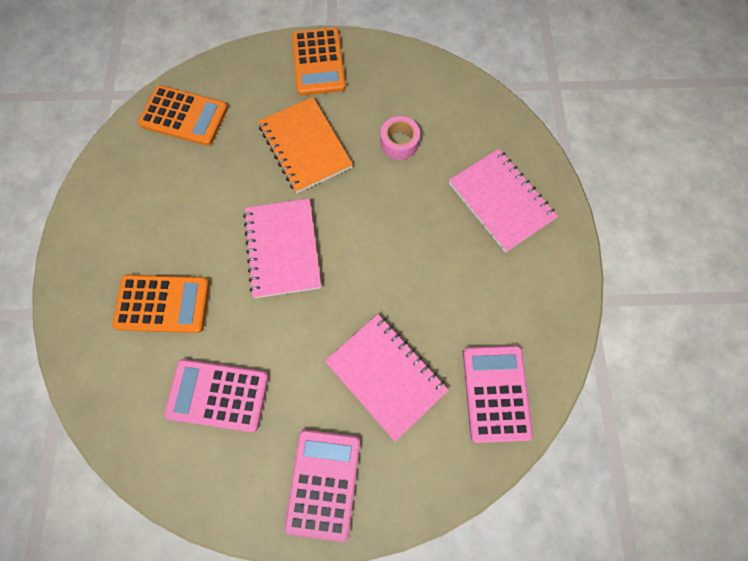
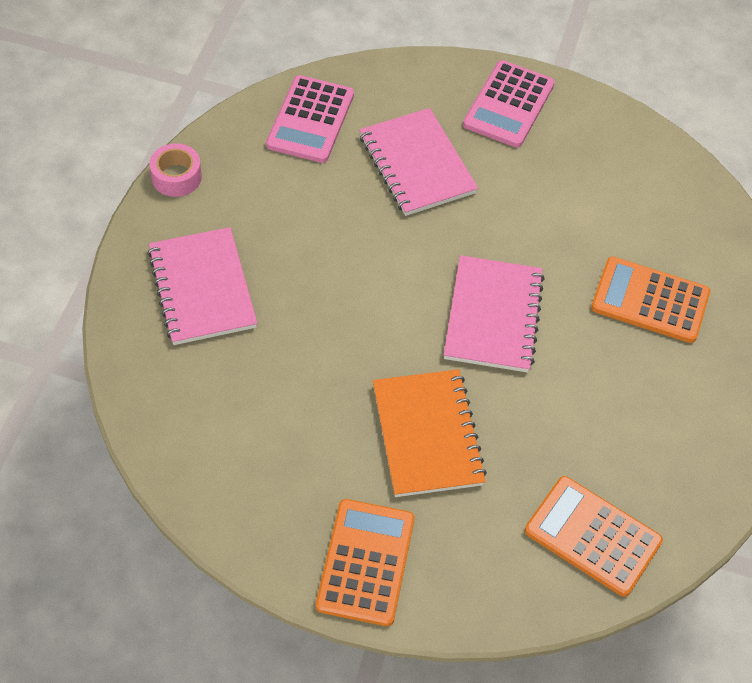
camera: 165 degrees left, 15 degrees down
pink calculator [164,359,269,432] -> none
pink tape [380,116,420,160] -> pink tape moved to [149,143,202,197]

